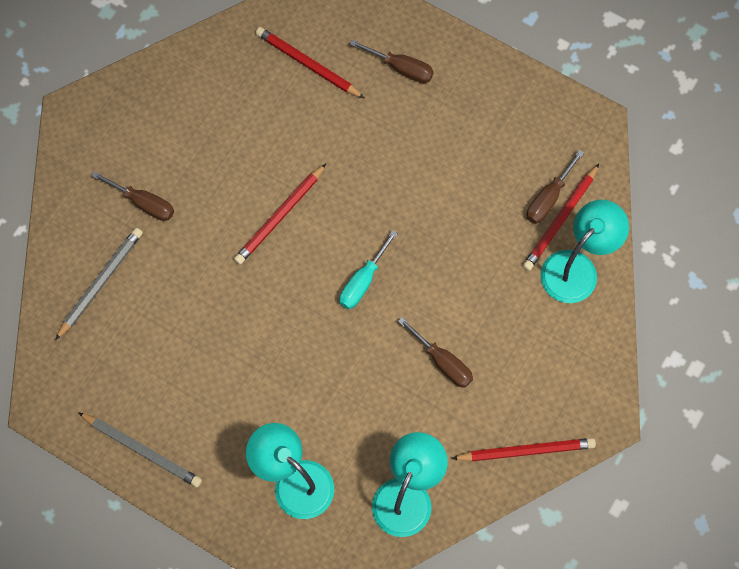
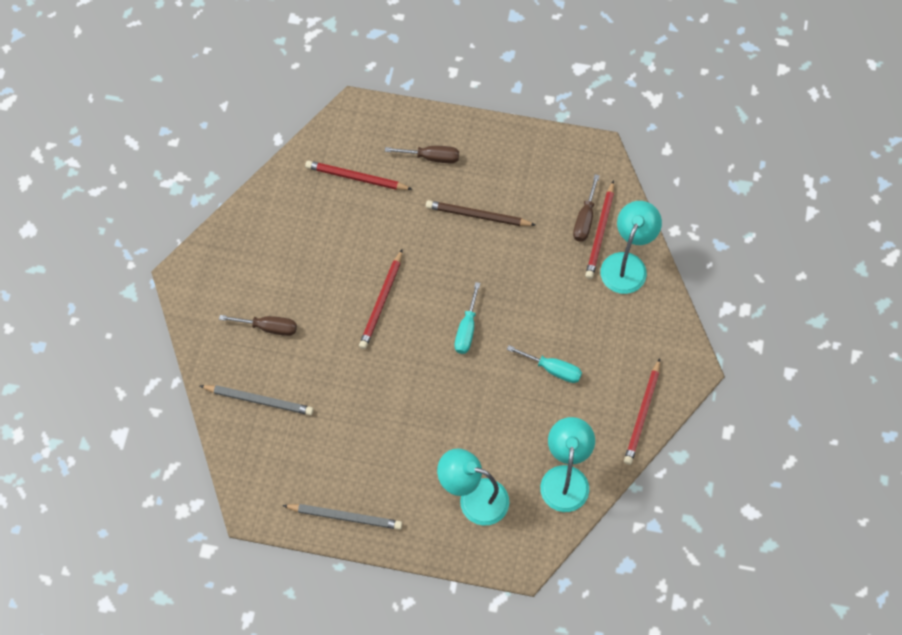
camera: 20 degrees left, 5 degrees down
grey pencil [55,228,143,340] -> grey pencil turned 90 degrees clockwise [200,385,314,415]
brown screwdriver [398,317,473,387] -> turquoise screwdriver [507,345,582,383]
red pencil [451,438,596,461] -> red pencil turned 135 degrees clockwise [624,358,660,465]
none -> brown pencil [426,200,535,226]

